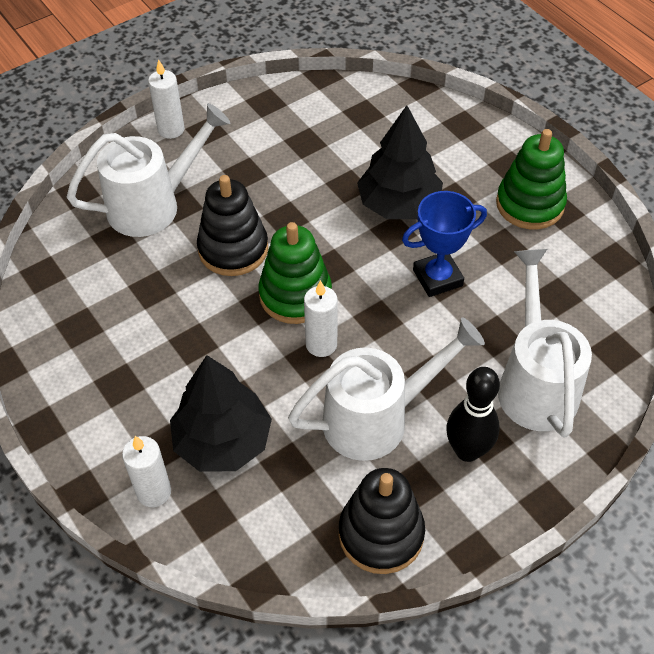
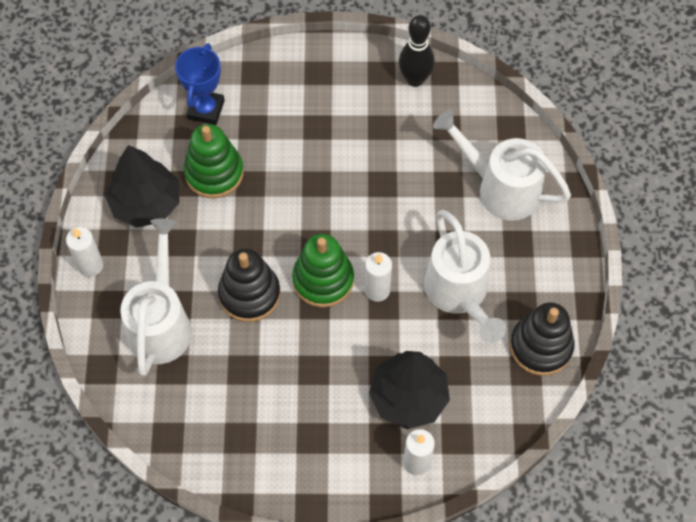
camera: 55 degrees left, 10 degrees up
white watering can [288,318,485,461] -> white watering can turned 150 degrees clockwise [424,210,506,343]
black tree [357,105,443,219] -> black tree moved to [105,145,179,228]
blue trophy [402,191,487,297] -> blue trophy moved to [175,43,225,125]
black bowling pin [446,367,500,462] -> black bowling pin moved to [399,15,435,87]
green stacking toy [496,129,567,229] -> green stacking toy moved to [184,124,244,199]

